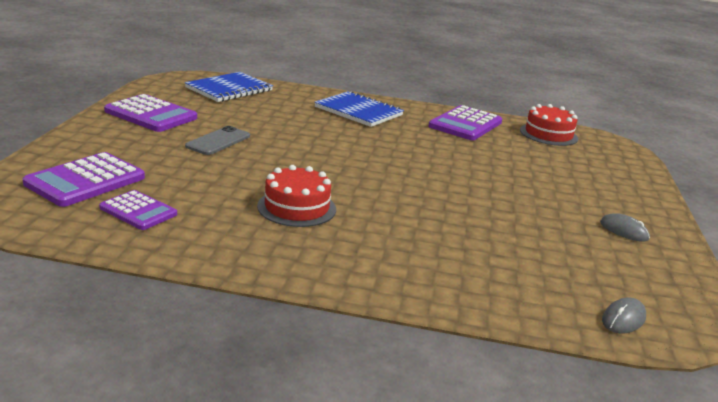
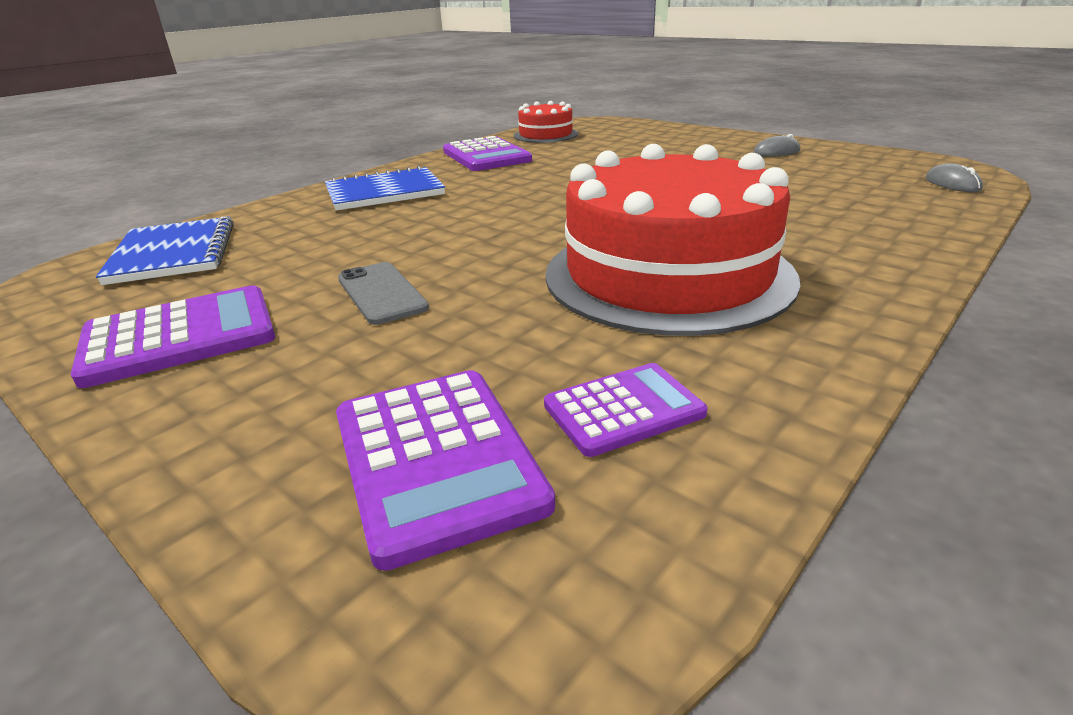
camera: 55 degrees left, 5 degrees up
red cake [257,165,336,227] -> red cake [545,144,800,336], size x2.02

